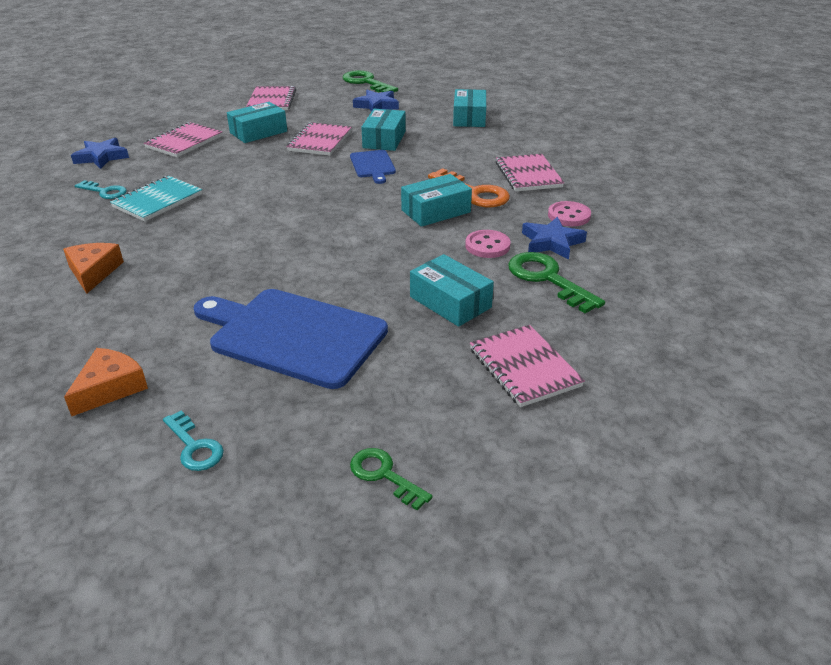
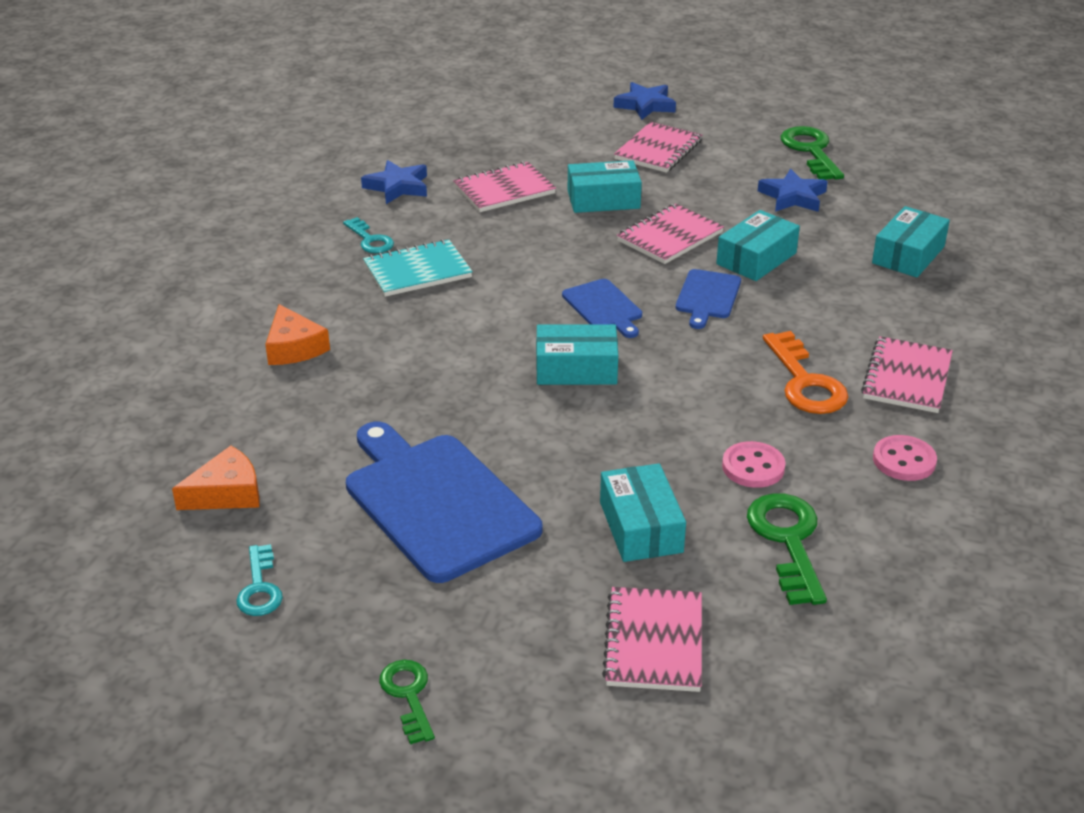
camera: 30 degrees right, 0 degrees up
orange cheese [63,243,124,294] -> orange cheese turned 135 degrees clockwise [265,304,330,365]
turquoise box [401,174,472,227] -> turquoise box moved to [536,324,618,385]
blue star [522,217,587,259] -> blue star moved to [613,82,676,120]
none -> blue cutting board [562,279,642,338]

